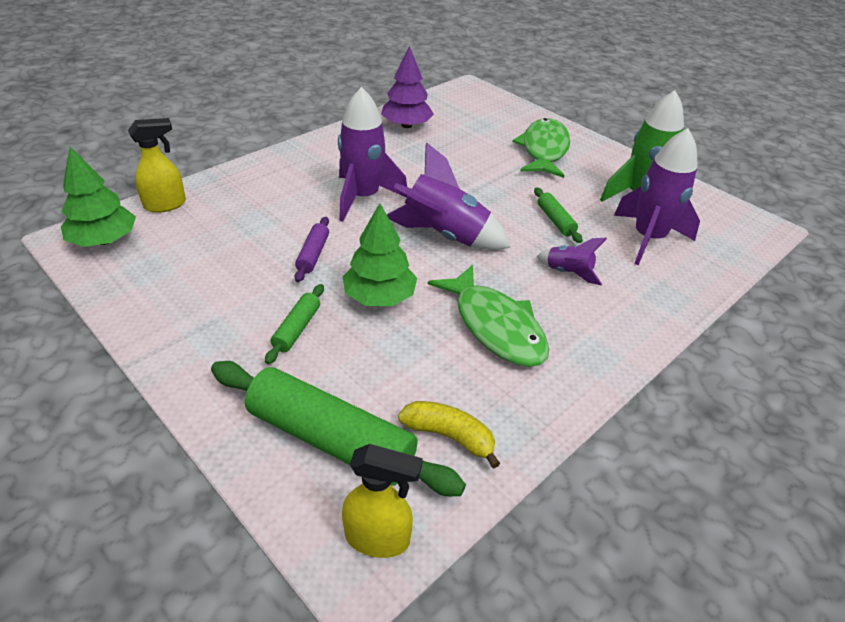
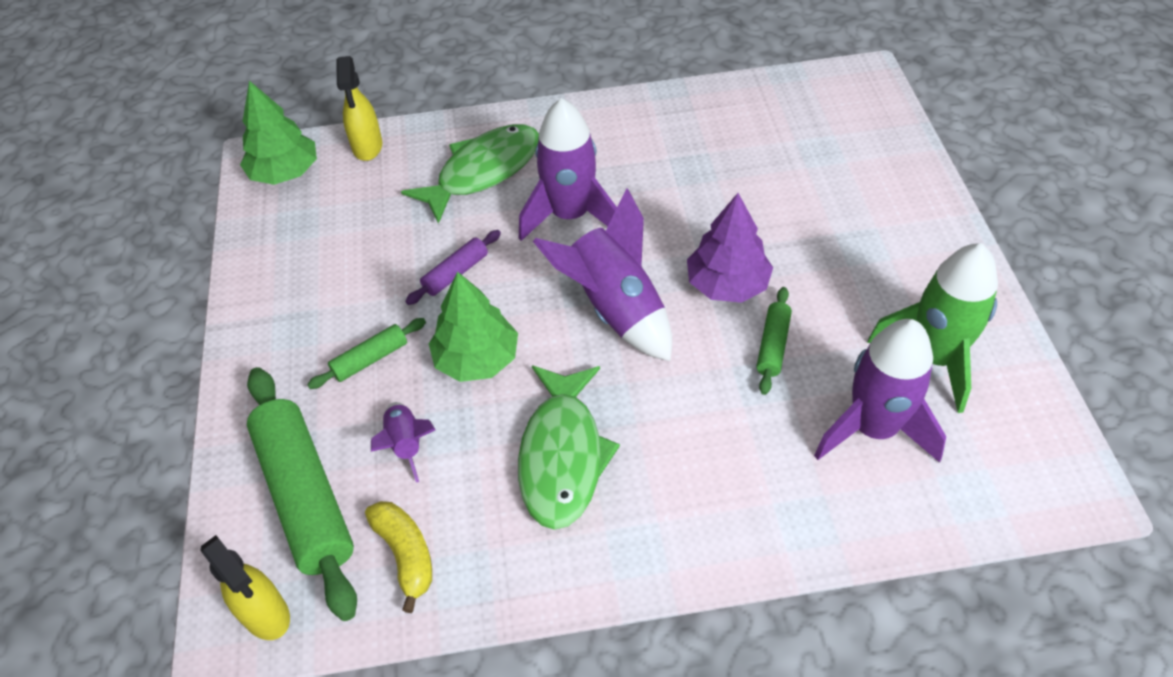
camera: 40 degrees right, 10 degrees up
yellow spray bottle [128,118,186,213] -> yellow spray bottle turned 75 degrees clockwise [337,56,382,161]
purple tree [381,46,434,128] -> purple tree moved to [687,193,773,303]
green fish [513,118,570,178] -> green fish moved to [401,124,539,224]
purple rocket [536,238,607,285] -> purple rocket moved to [371,402,436,483]

